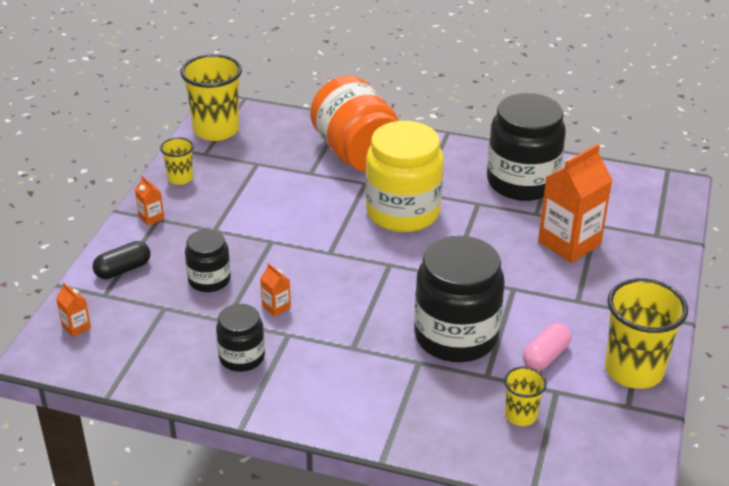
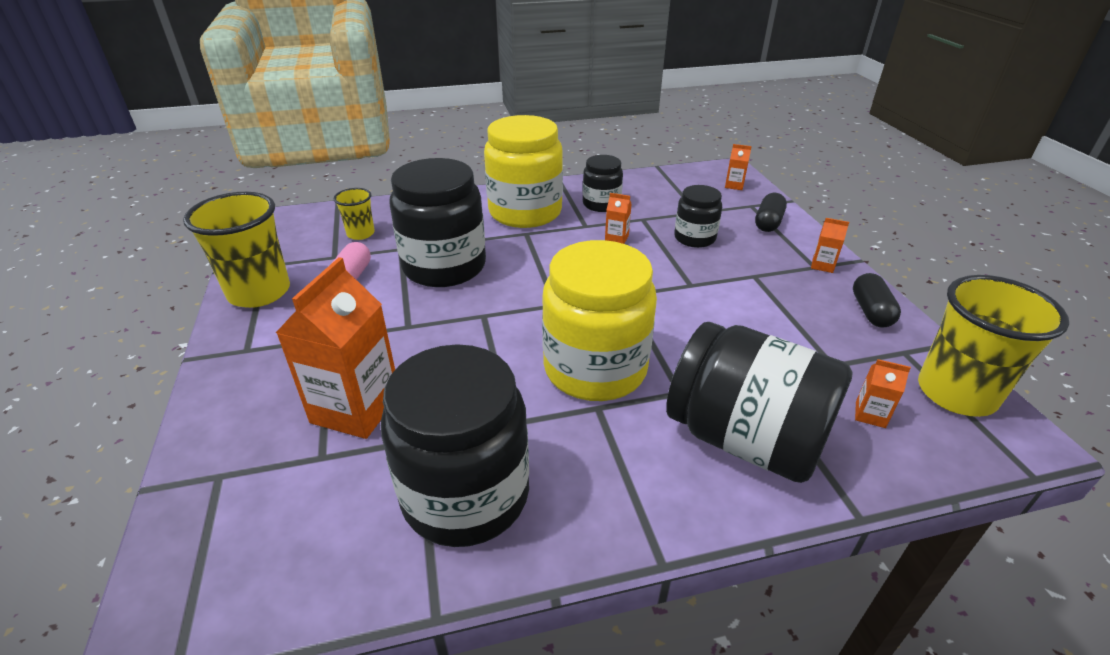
camera: 150 degrees right, 0 degrees up
yellow cup [160,137,194,185] -> black capsule [853,273,901,328]
orange jar [310,76,399,172] -> black jar [666,322,853,483]
none -> yellow jar [484,115,563,228]
none -> orange carton [855,359,911,428]

